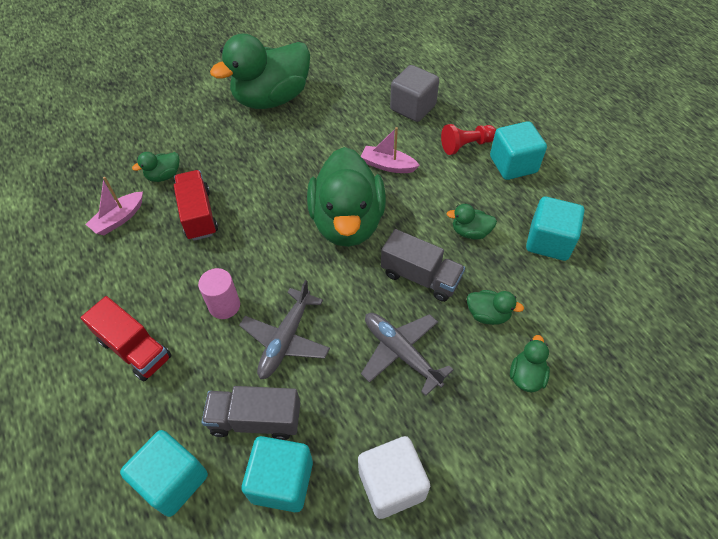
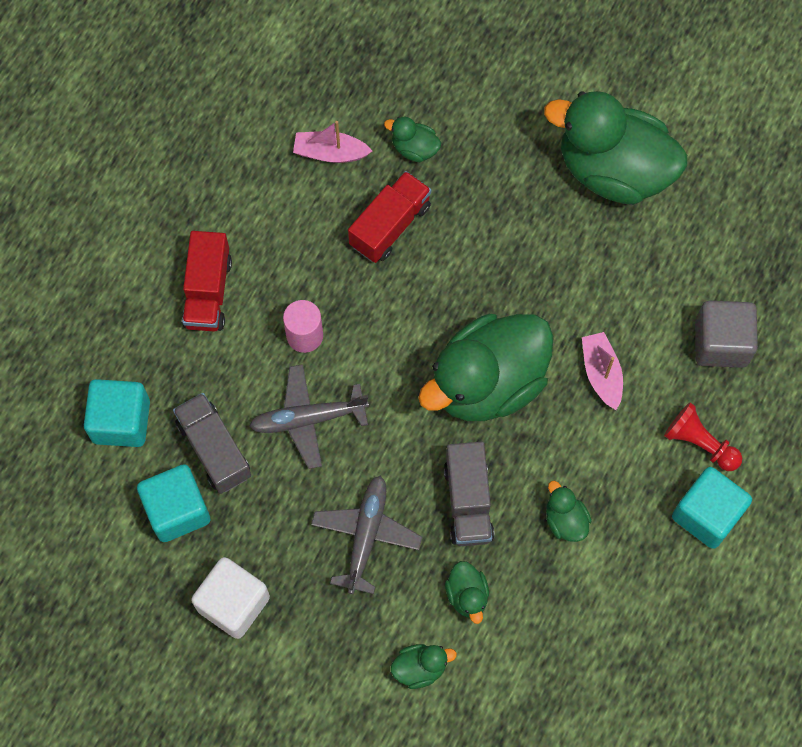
camera: 55 degrees right, 15 degrees up
turquoise cube [526,197,584,261] -> none

